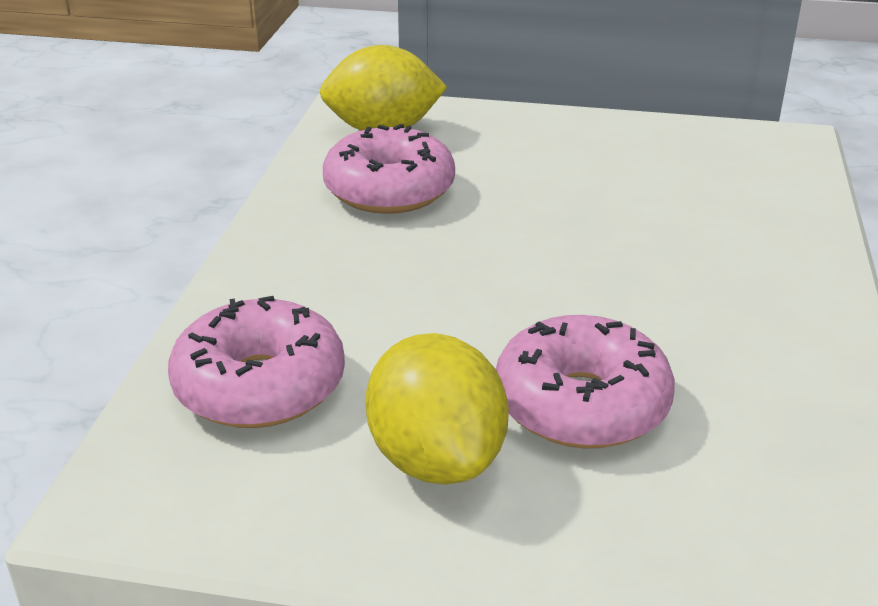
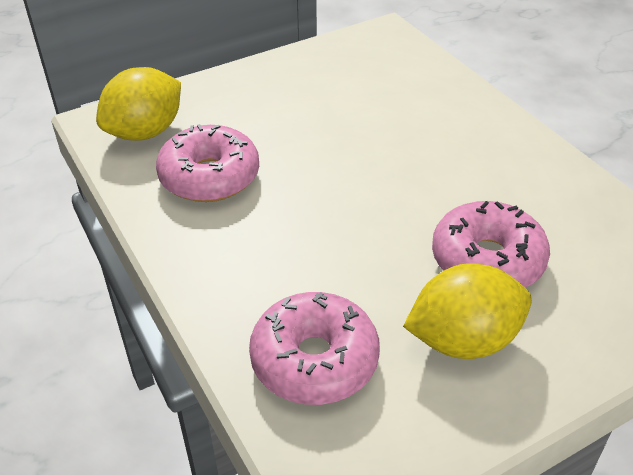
camera: 40 degrees left, 10 degrees up
yellow lemon [366,333,509,484] -> yellow lemon turned 45 degrees counterclockwise [403,263,532,359]

